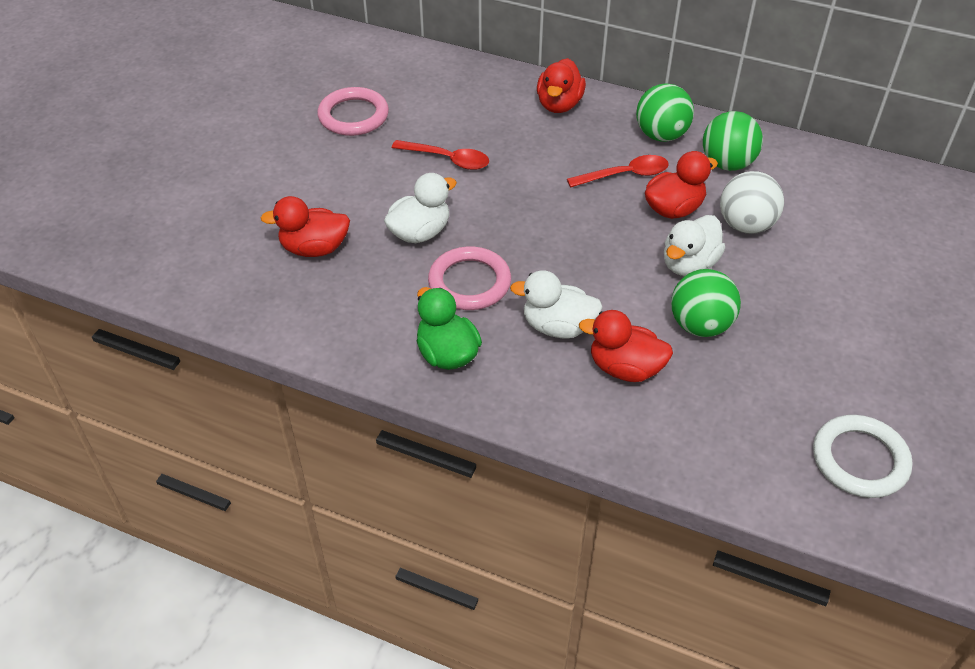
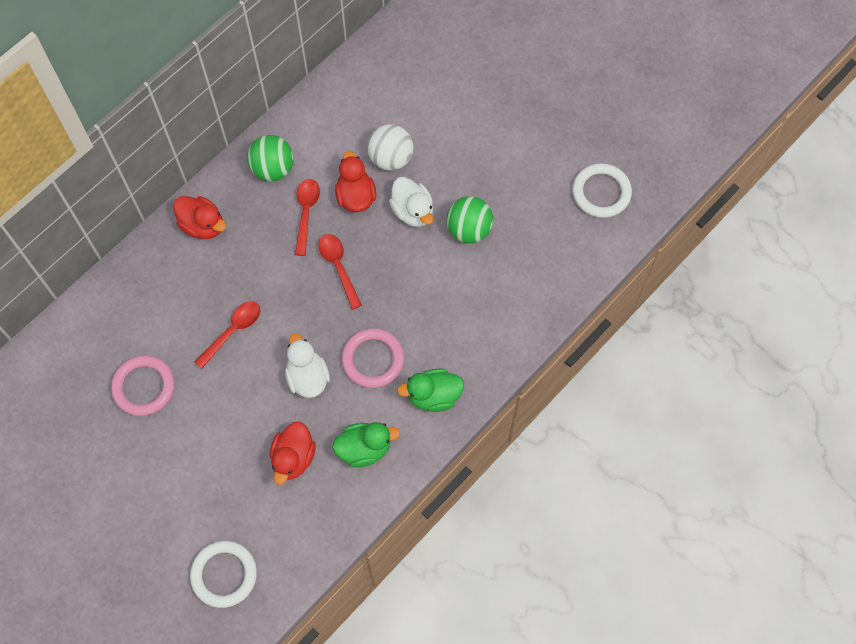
camera: 70 degrees left, 20 degrees up
white duck [510,270,603,339] -> none
red duck [579,310,673,382] -> none
green ball [703,111,763,171] -> none
none -> white ring [190,541,257,608]
none -> red spoon [319,234,362,309]
none -> green duck [332,422,400,467]

